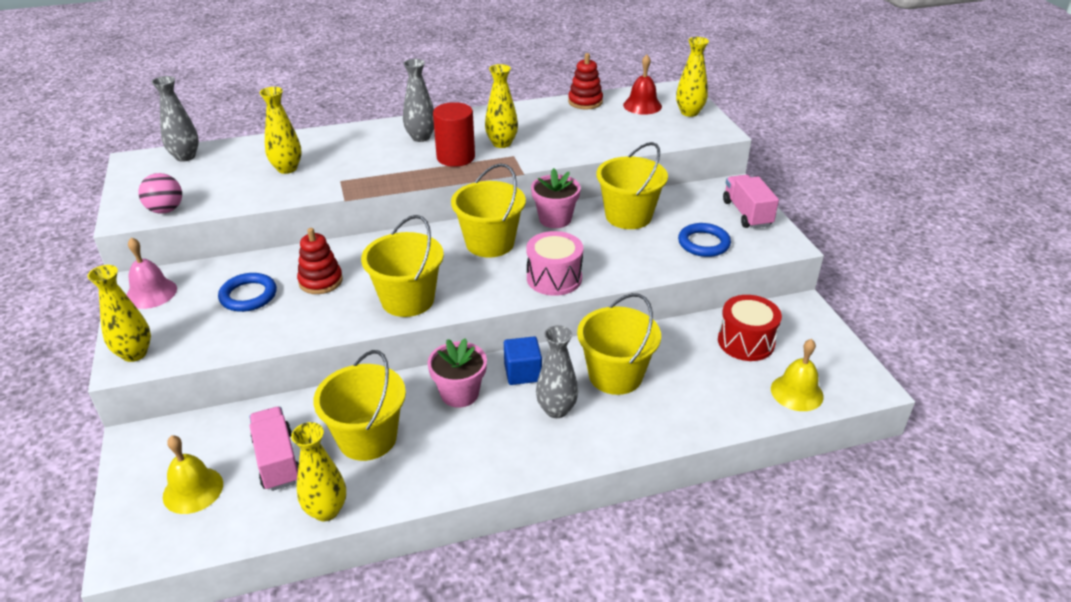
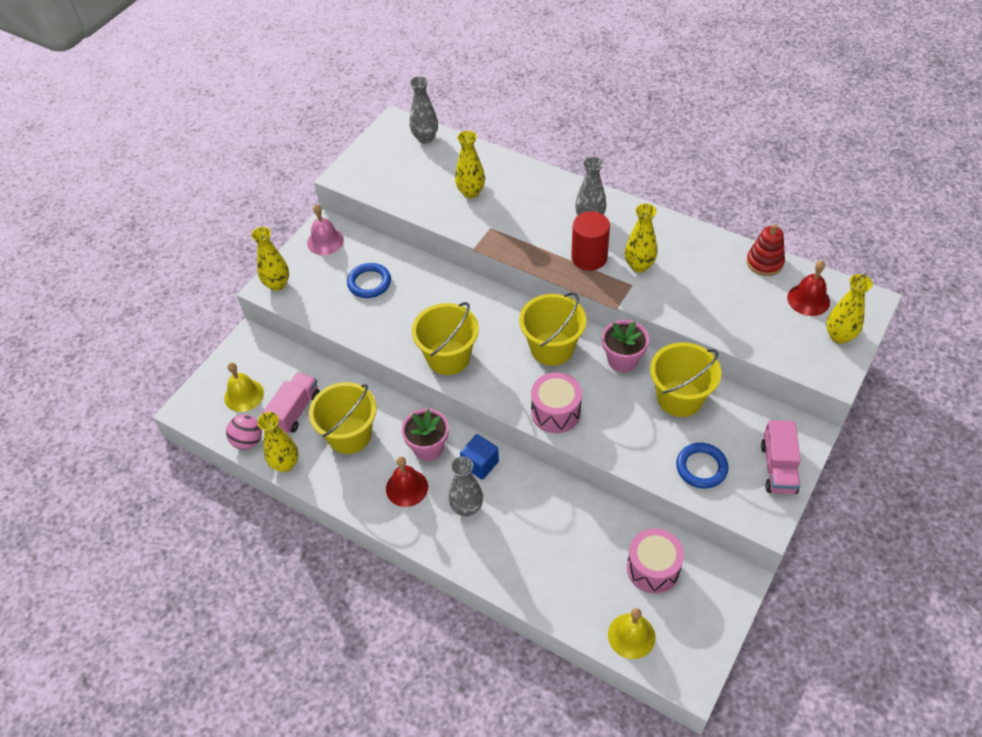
camera: 50 degrees right, 15 degrees up
pink ball [138,173,182,214] -> pink ball moved to [226,415,262,450]
red stacking toy [297,228,343,294] -> none
yellow bucket [577,293,661,395] -> none
red drum [718,295,782,361] -> pink drum [627,528,684,594]
pink truck [723,175,779,228] -> pink truck turned 150 degrees clockwise [761,420,801,494]
none -> red bell [386,457,428,507]

